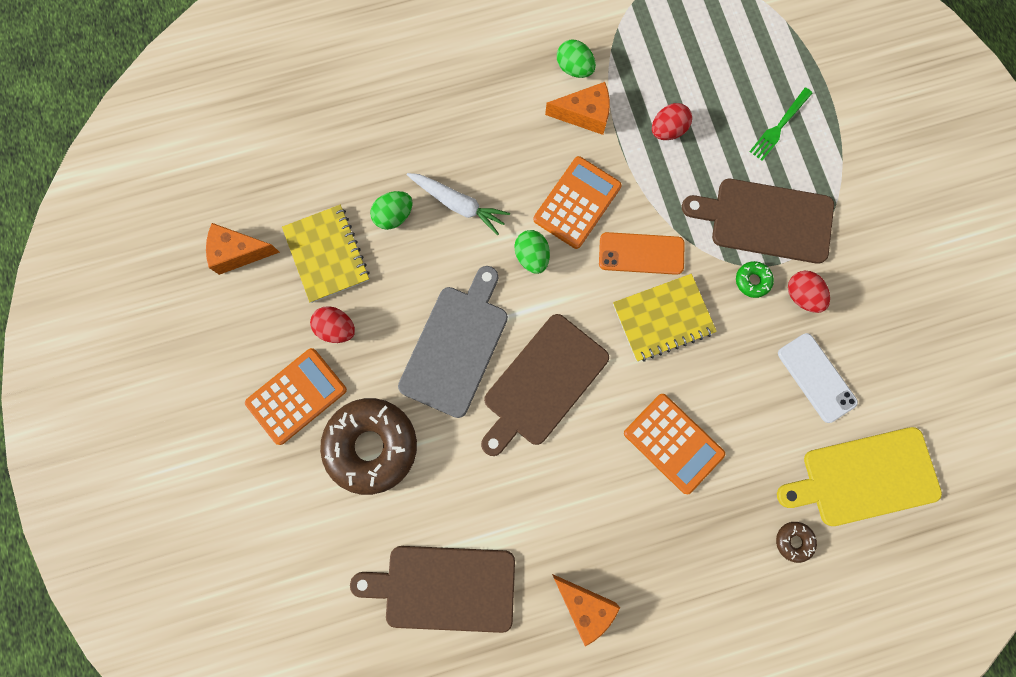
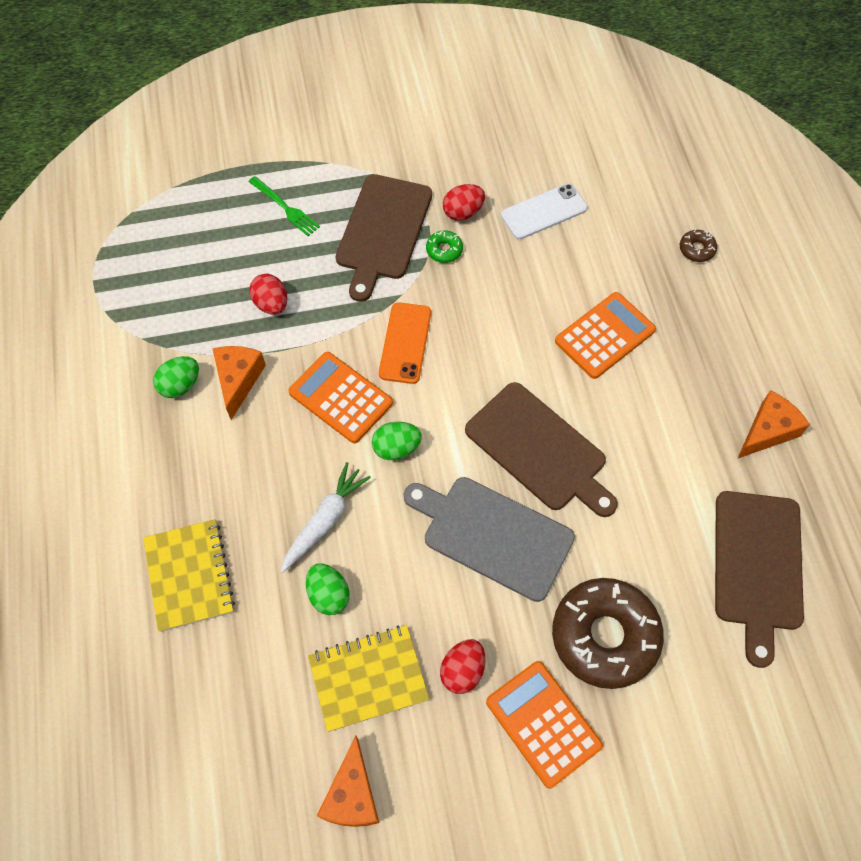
camera: 85 degrees left, 15 degrees down
yellow notebook [613,274,717,362] -> yellow notebook moved to [143,519,235,632]
yellow cutting board [777,427,942,526] -> none

